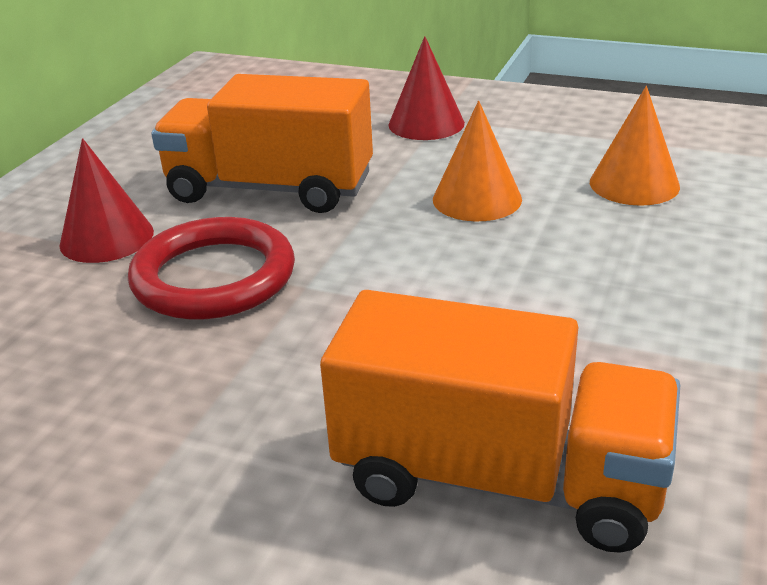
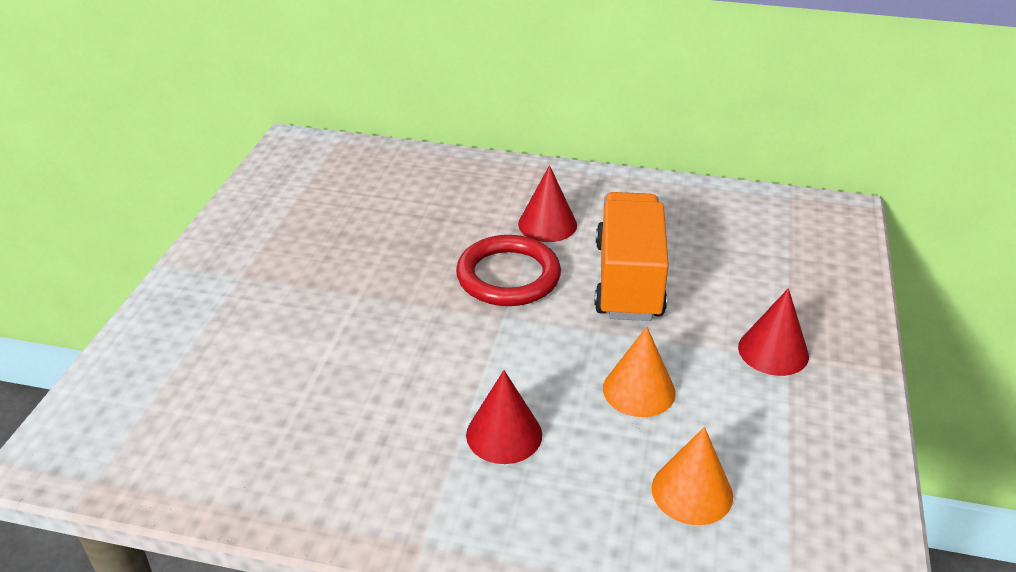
camera: 80 degrees right, 5 degrees up
orange truck [320,290,680,553] -> none
none -> red cone [466,370,542,464]

